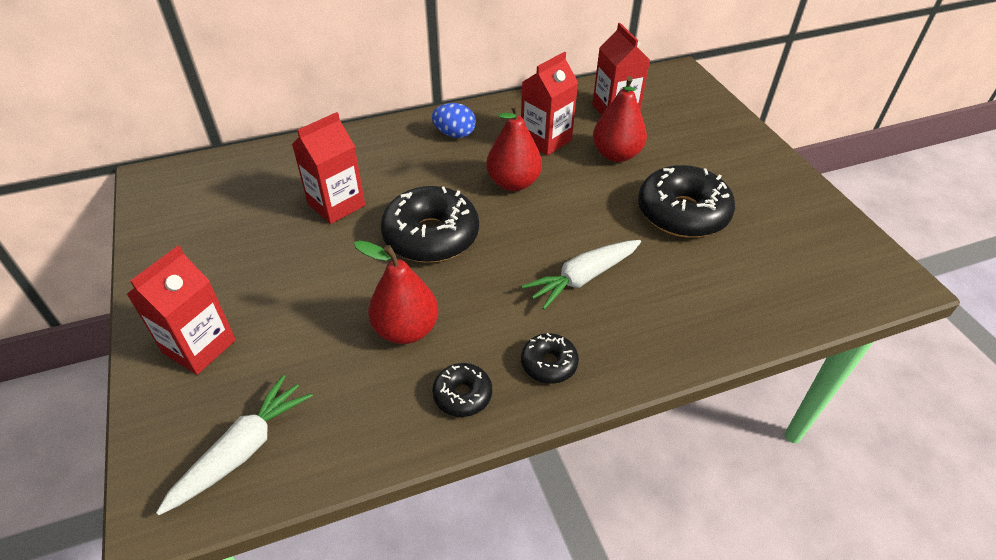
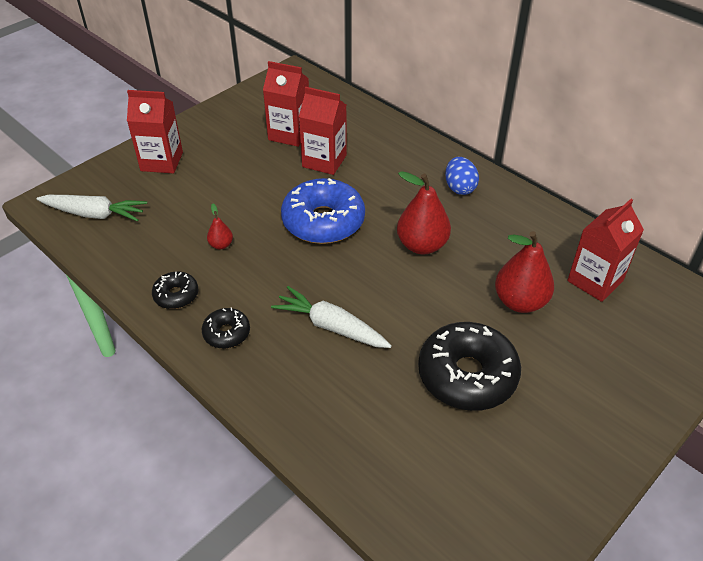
camera: 65 degrees right, 0 degrees up
red pear [354,241,438,344] -> red pear [207,204,233,249], size x0.48
black donut [381,186,479,263] -> blue donut [281,178,365,244]
red carton [521,52,578,156] -> red carton moved to [263,61,309,147]

